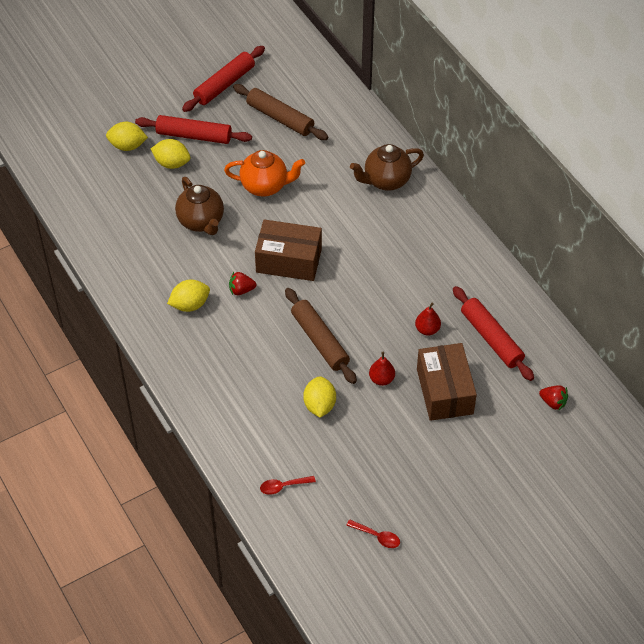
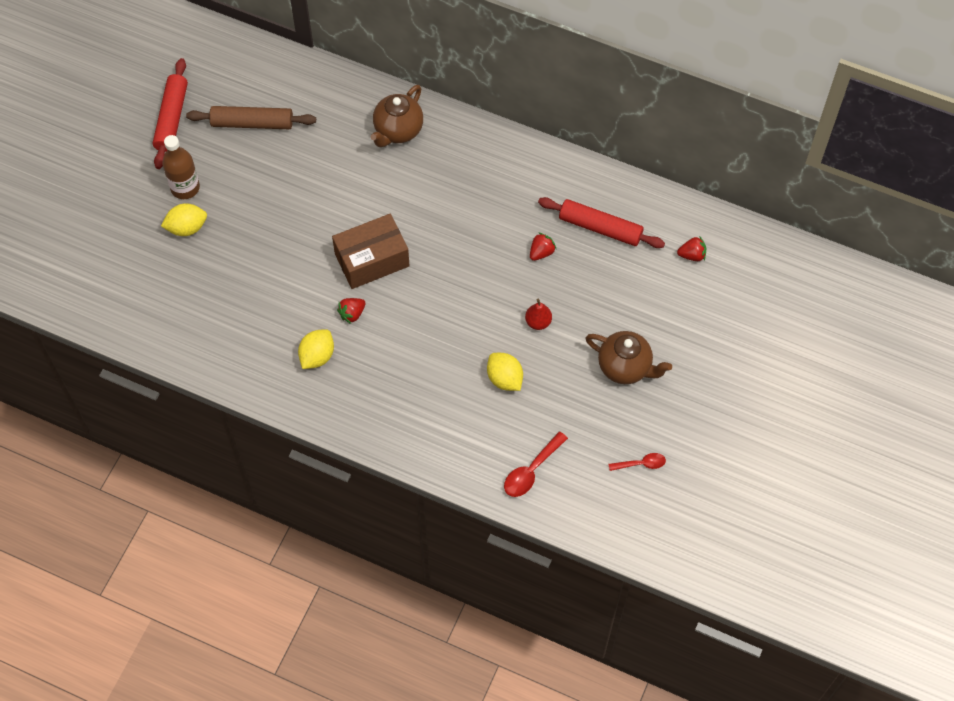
camera: 35 degrees left, 10 degrees up
yellow lemon [106,122,148,151] -> none
red rolling pin [135,115,252,144] -> brown bottle [162,135,200,199]
brown teapot [175,177,224,235] -> brown teapot moved to [586,331,672,384]
orange teapot [224,150,305,197] -> none
red spoon [260,476,316,495] -> red spoon [504,431,568,497], size x1.52
brown rolling pin [285,288,357,384] -> none
red pear [415,303,441,336] -> red strawberry [530,233,557,261]
brown box [417,343,477,421] -> none

